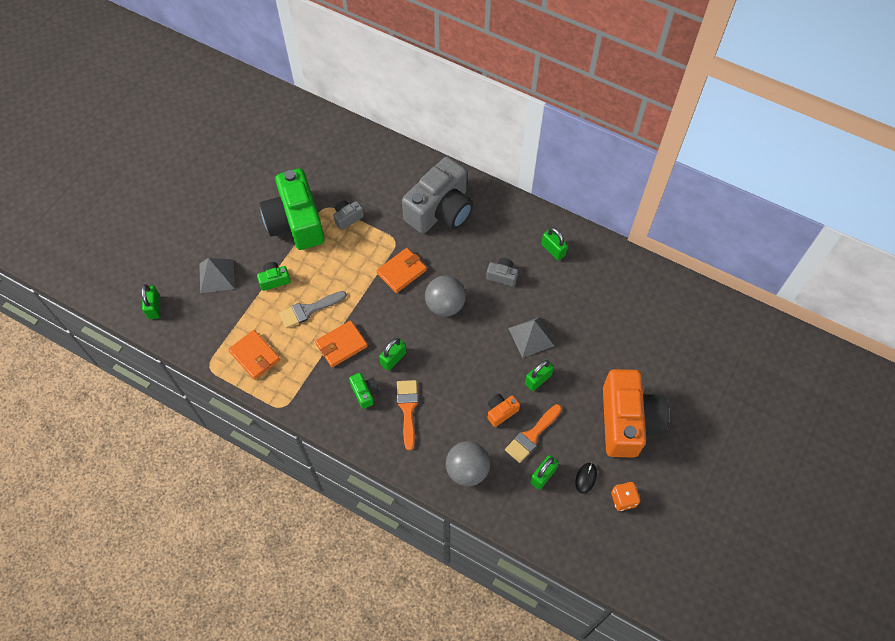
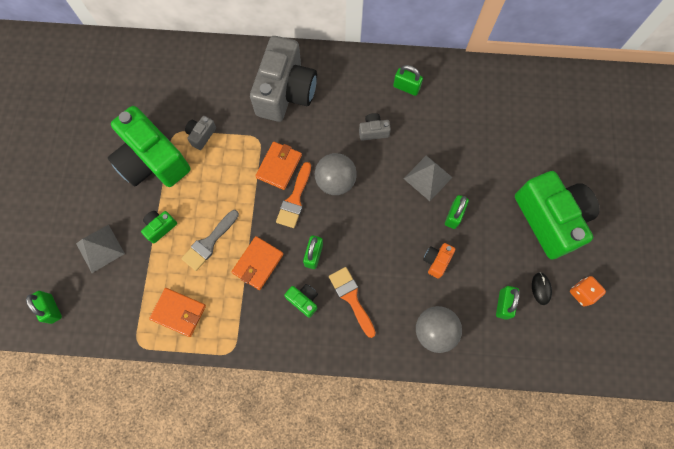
camera: 25 degrees left, 10 degrees up
orange brush [505,404,562,463] -> orange brush moved to [276,162,311,228]
orange camera [603,369,669,458] -> green camera [515,171,600,259]

